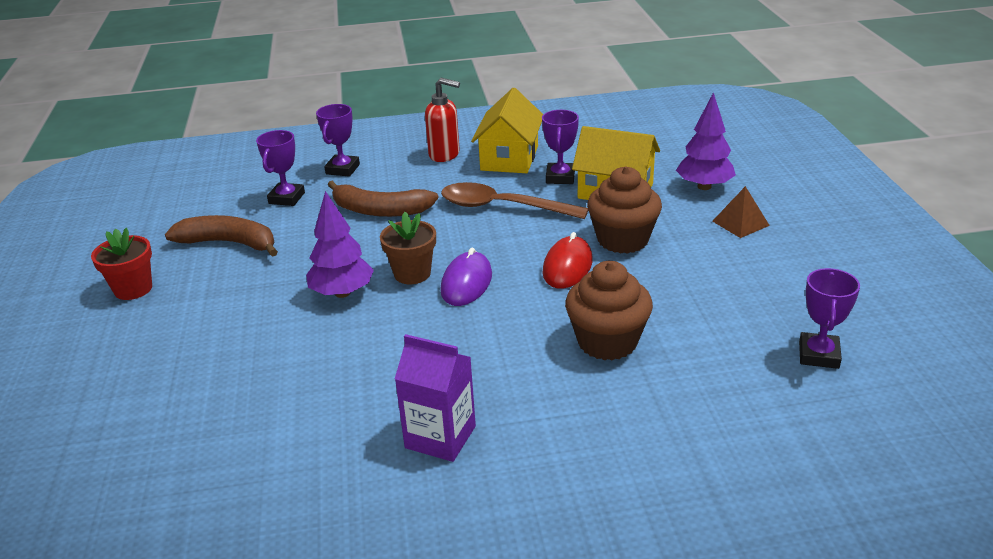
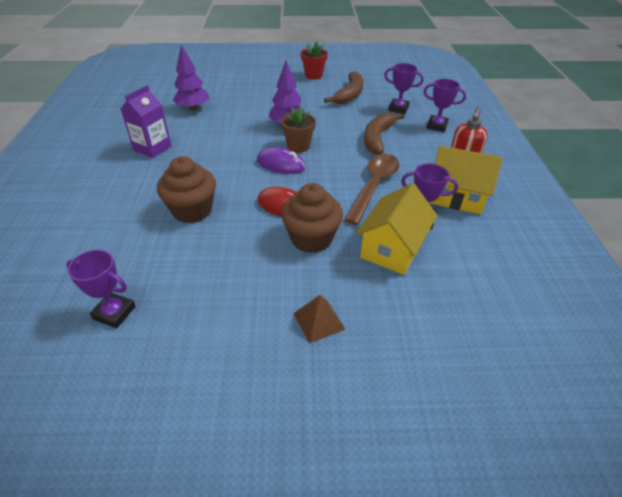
camera: 95 degrees right, 10 degrees up
purple tree [676,92,736,190] -> purple tree moved to [173,45,209,111]

